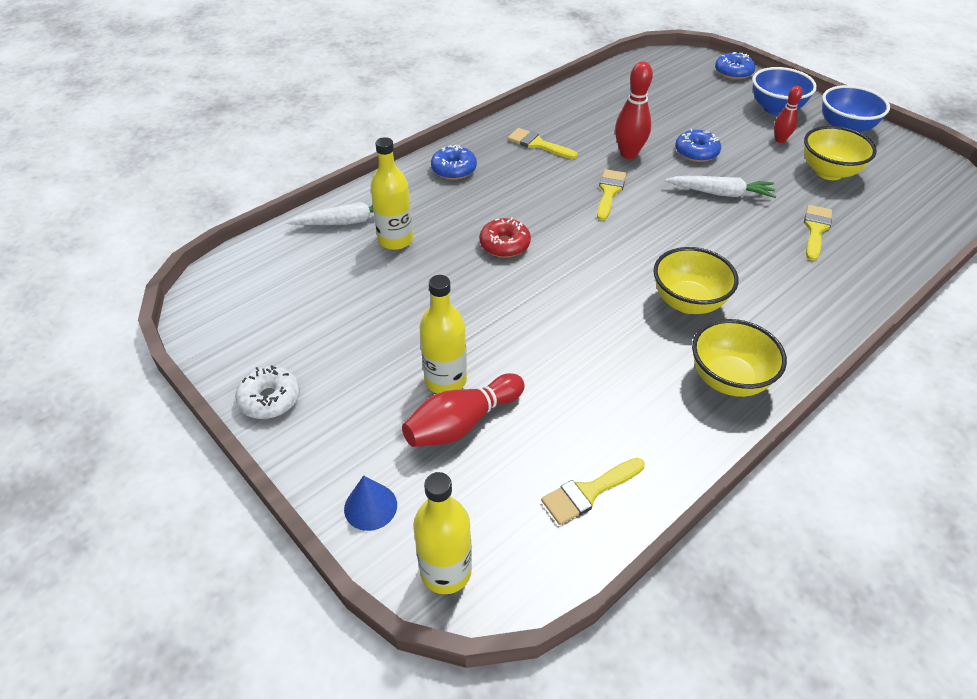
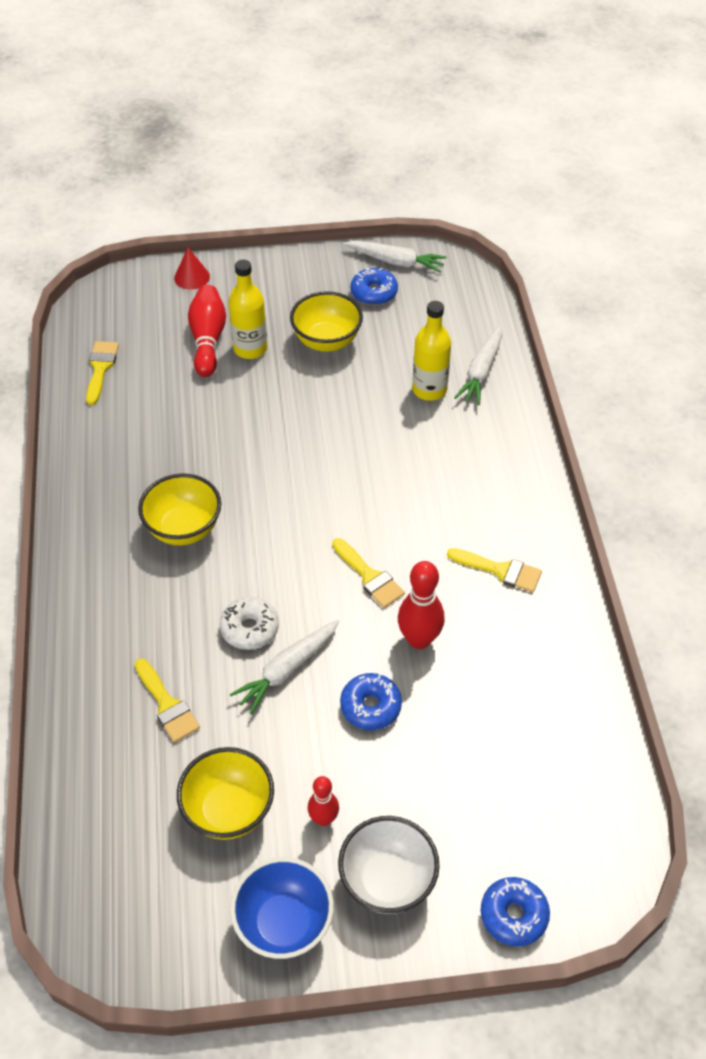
camera: 125 degrees right, 5 degrees up
white donut [235,365,300,419] -> white donut moved to [220,597,279,650]
blue cone [344,475,397,531] -> red cone [174,248,210,290]
yellow bottle [413,472,472,594] -> none
blue donut [431,145,477,180] -> blue donut moved to [350,268,398,305]
red donut [479,217,531,258] -> none
yellow brush [508,128,578,159] -> yellow brush turned 45 degrees clockwise [447,548,542,592]
yellow bowl [692,319,787,397] -> yellow bowl moved to [290,291,363,352]
blue bowl [752,67,817,116] -> white bowl [338,816,440,914]
none -> white carrot [343,241,447,273]

